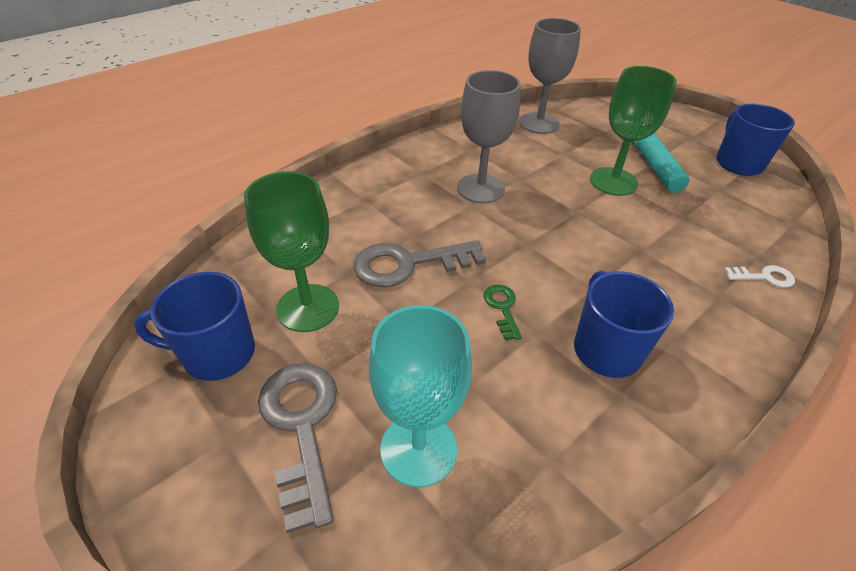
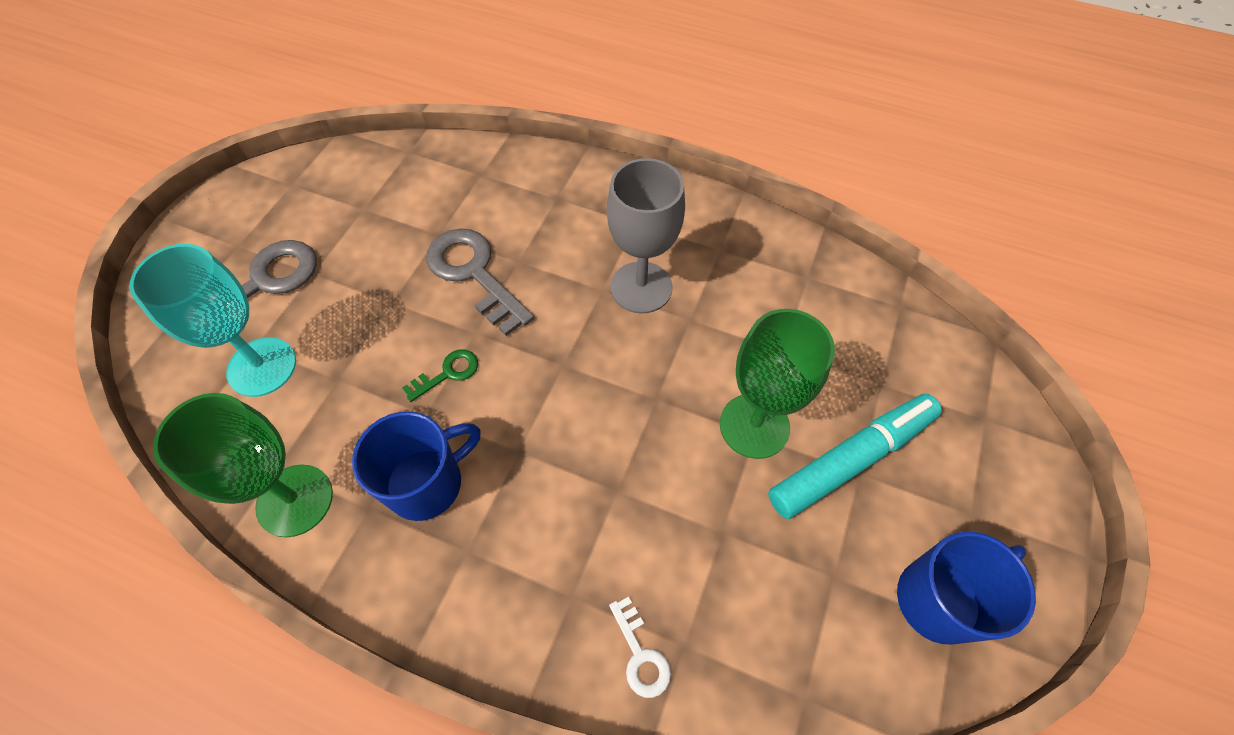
camera: 65 degrees right, 15 degrees up
blue mug [134,272,255,381] -> none
green goblet [244,171,339,332] -> green goblet moved to [153,393,333,537]
grey goblet [519,18,581,134] -> none

